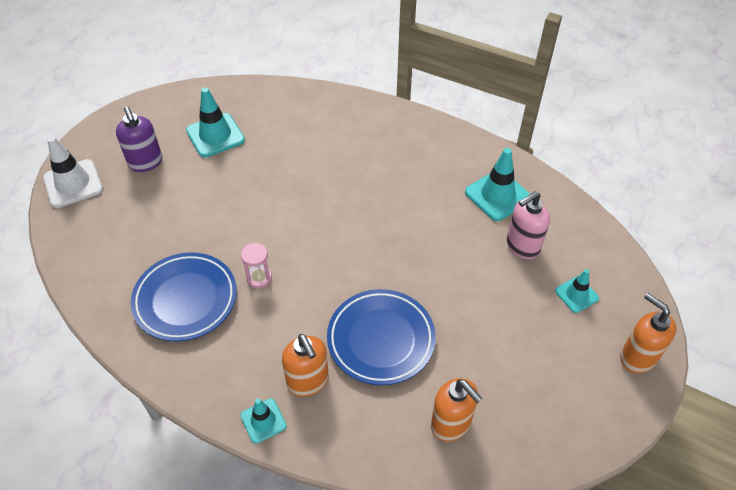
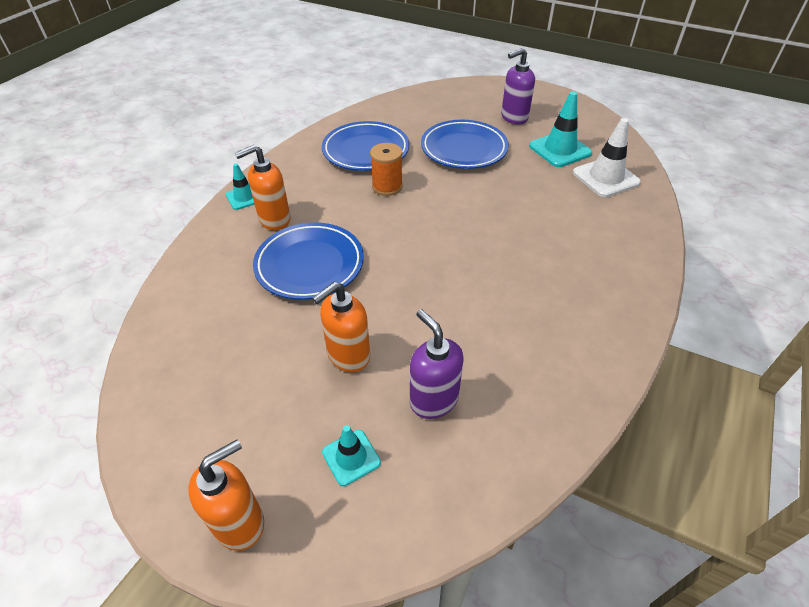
camera: 90 degrees right, 5 degrees down
white traffic cone [43,136,103,208] -> white traffic cone moved to [573,118,641,197]
pink hourglass [241,243,272,288] -> orange spool [370,143,403,196]
orange soap dispenser [431,378,483,442] -> orange soap dispenser moved to [312,282,370,372]
turquoise traffic cone [465,148,530,221] -> none
pink soap dispenser [507,191,550,259] -> purple soap dispenser [410,309,463,419]
none -> blue plate [421,120,509,169]

